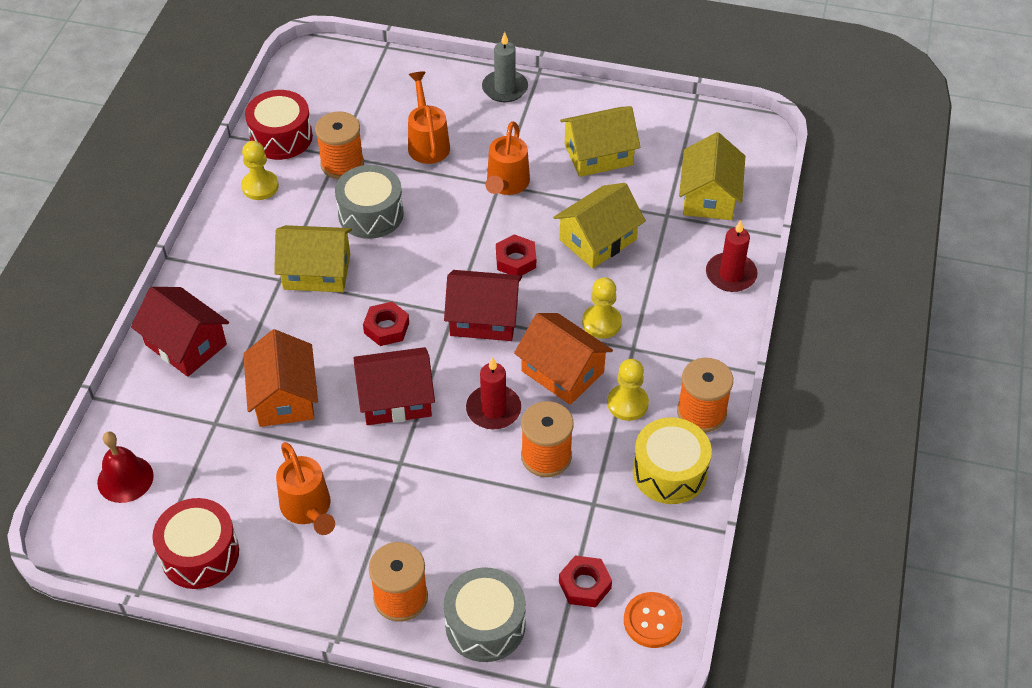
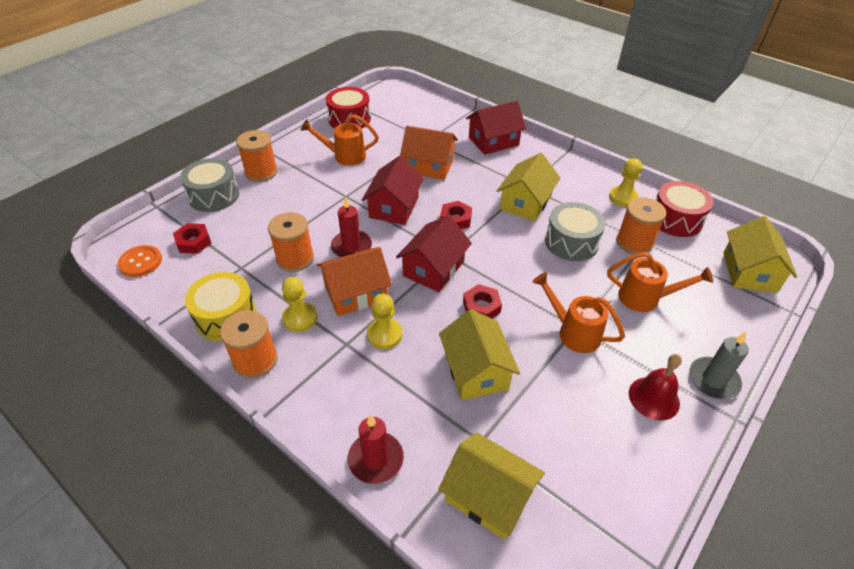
camera: 115 degrees right, 5 degrees down
red bell [97,431,154,503] -> red bell moved to [629,354,682,420]
yellow house [560,106,640,177] -> yellow house moved to [723,216,797,292]

